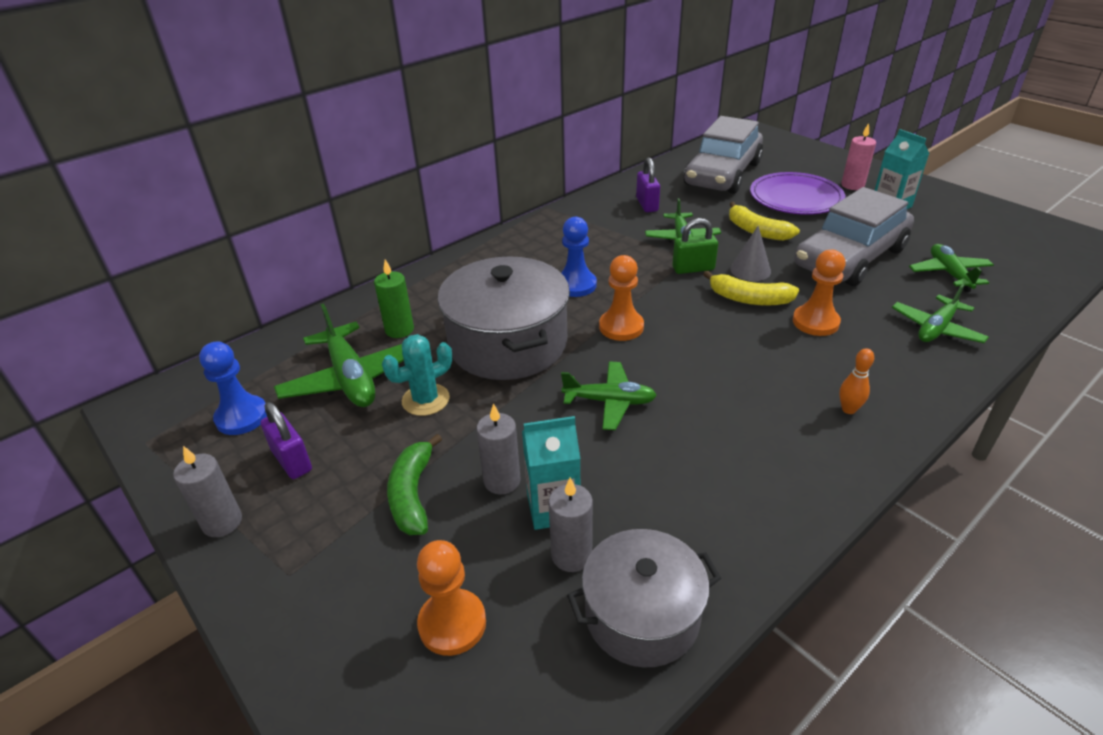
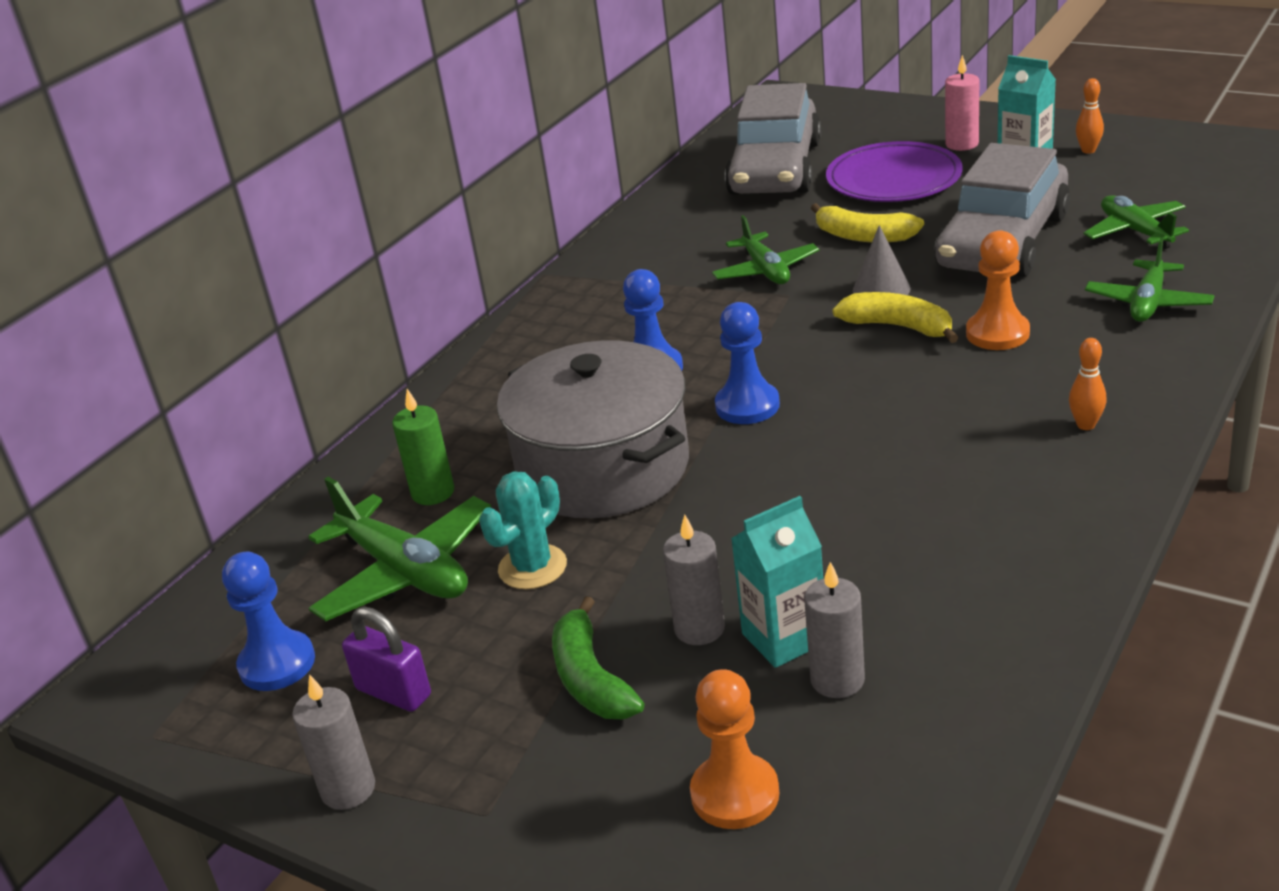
camera: 15 degrees left, 5 degrees down
green plane [561,361,657,430] -> none
grey pot [567,529,721,667] -> none
orange pawn [599,255,644,341] -> blue pawn [715,302,780,424]
purple padlock [636,157,660,212] -> none
green padlock [672,218,718,274] -> none
yellow banana [703,270,799,306] -> yellow banana turned 150 degrees counterclockwise [833,292,959,343]
none -> orange bowling pin [1076,78,1104,154]

